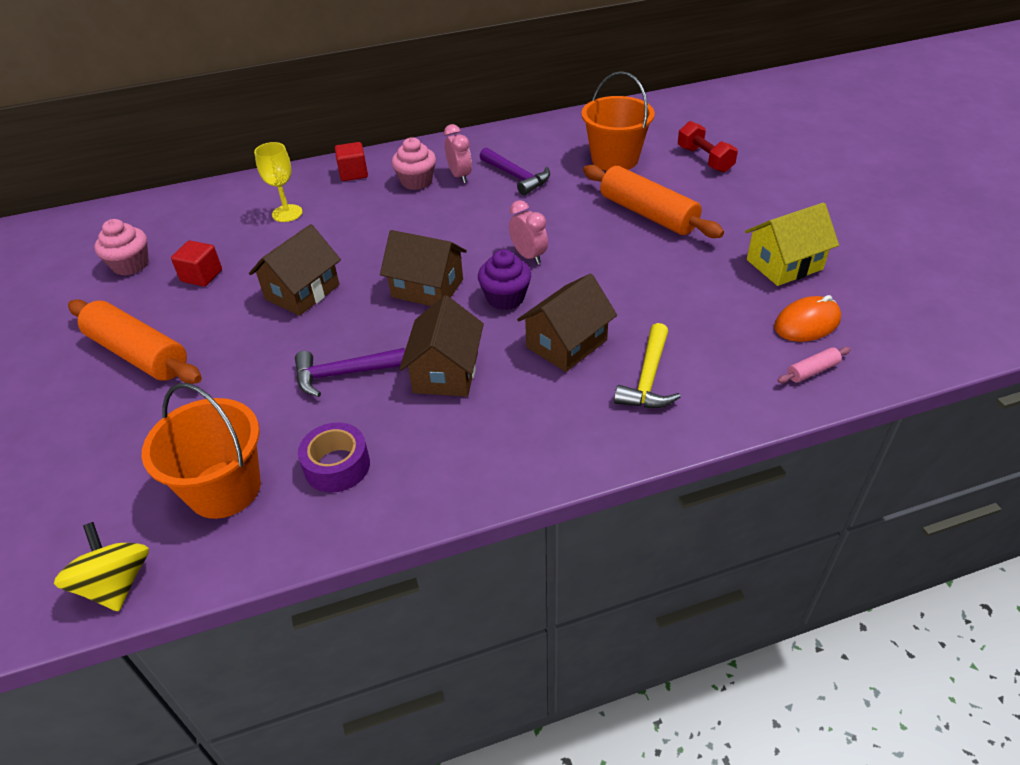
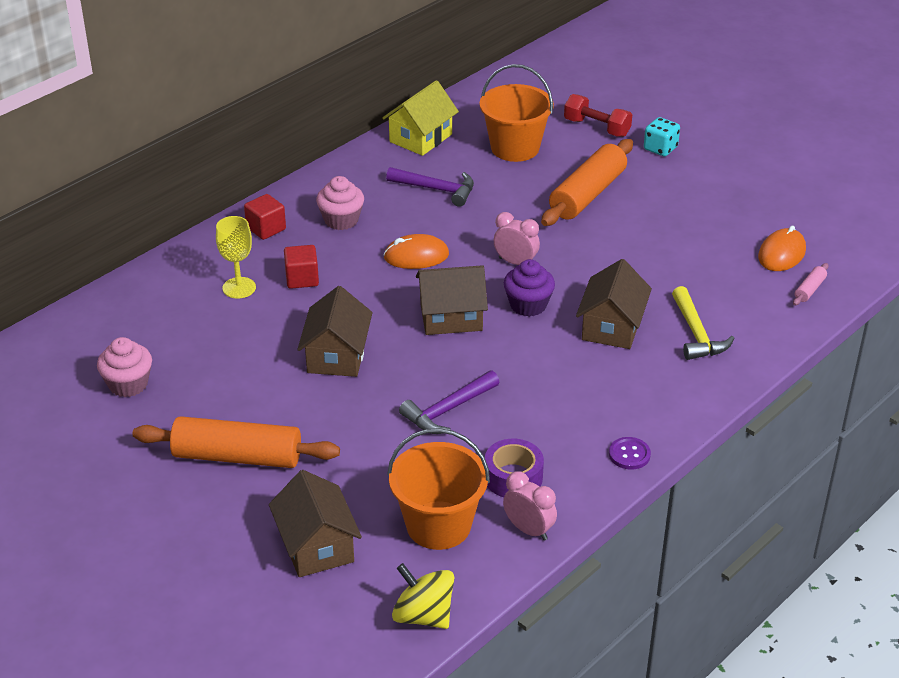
camera: 30 degrees left, 5 degrees down
red cube [171,241,222,287] -> red cube moved to [284,245,319,289]
brown house [399,295,484,397] -> brown house moved to [269,470,362,577]
pink clock [444,124,472,183] -> pink clock moved to [503,471,557,541]
orange rolling pin [583,165,724,238] -> orange rolling pin turned 75 degrees counterclockwise [541,139,633,226]
yellow house [745,203,839,286] -> yellow house moved to [382,80,459,156]
none -> orange mouse [383,234,449,269]
none -> purple button [609,437,651,470]
none -> turquoise dice [644,117,680,156]

